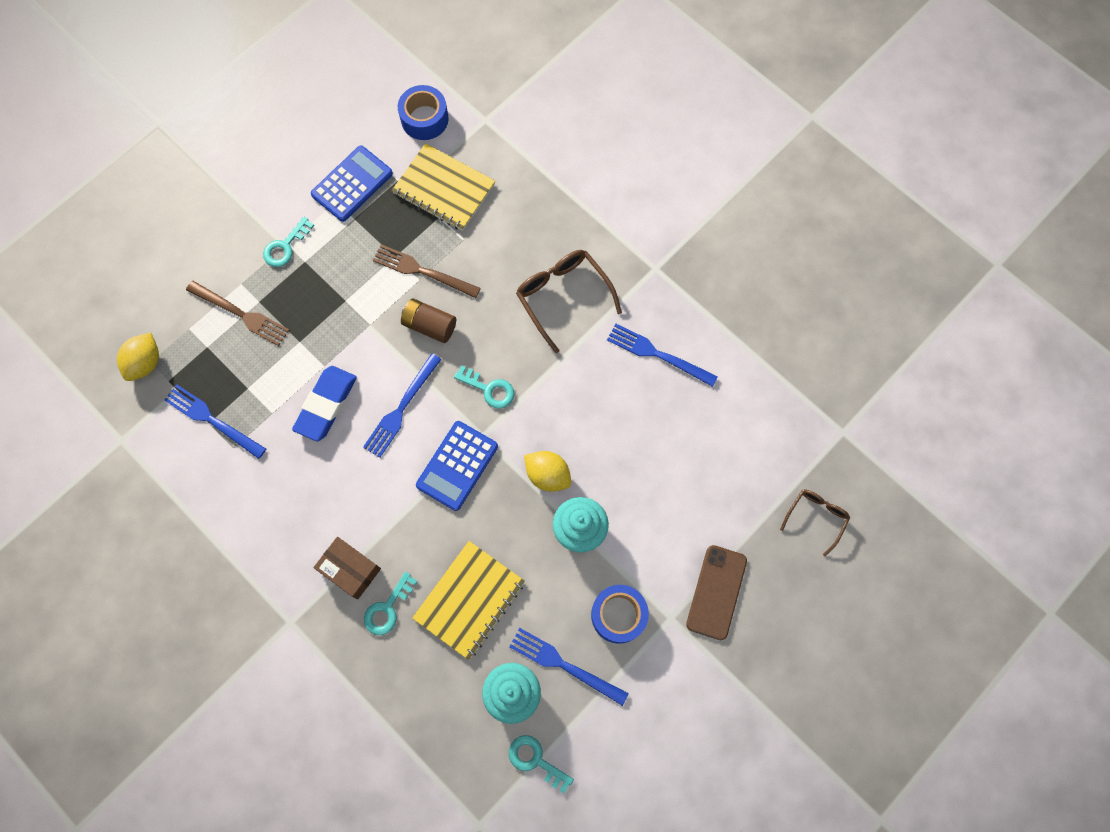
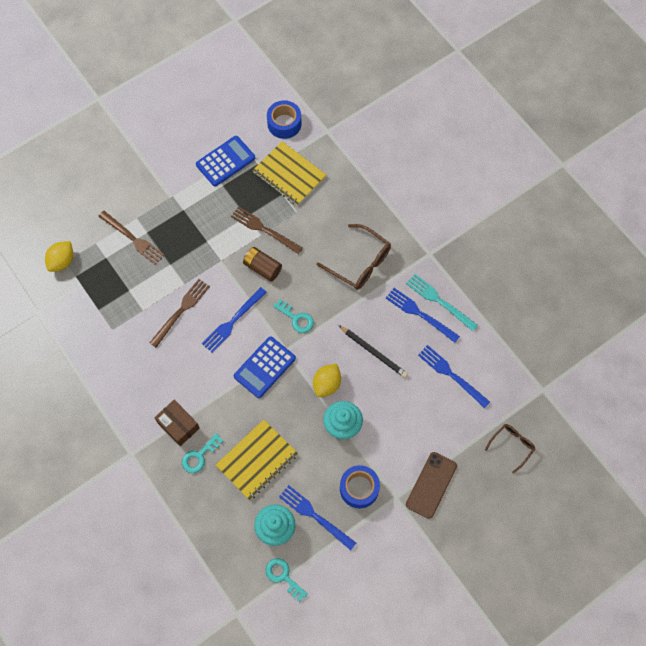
camera: 10 degrees right, 5 degrees down
blue fork [164,384,266,459] -> blue fork moved to [418,345,490,408]
turquoise key [263,217,314,267] -> none
blue eraser [292,366,357,442] -> brown fork [150,279,210,347]
brown glasses [516,250,622,353] -> brown glasses turned 150 degrees clockwise [316,224,391,290]
yellow lemon [524,451,571,492] -> yellow lemon turned 75 degrees clockwise [313,364,341,397]
none -> black pencil [338,325,408,378]
none -> turquoise fork [406,274,478,331]

